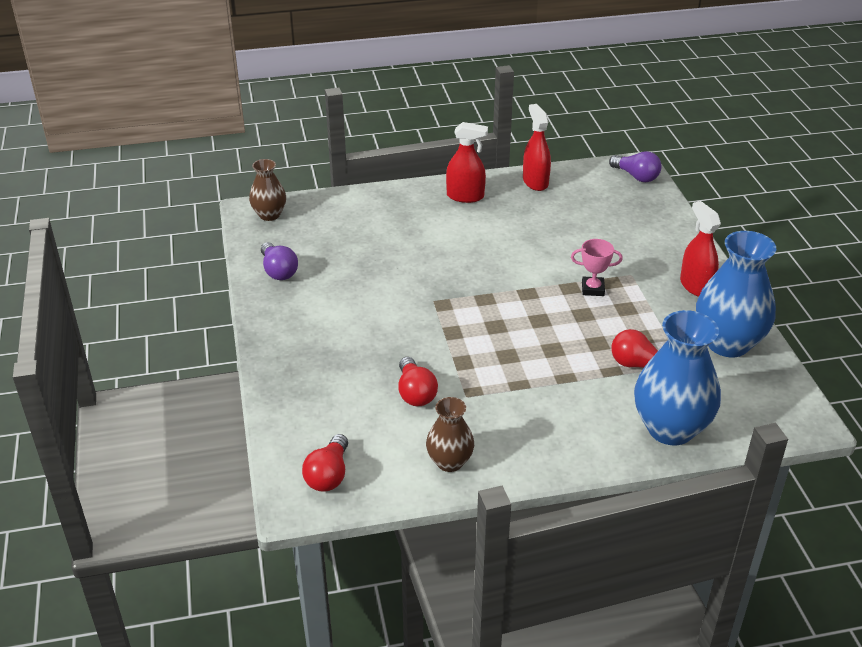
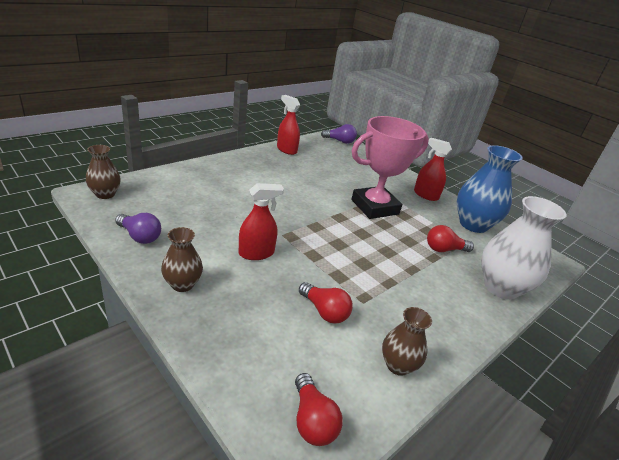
camera: 35 degrees left, 5 degrees down
red spray bottle [446,122,488,203] -> red spray bottle moved to [239,183,284,260]
pink trophy [571,239,623,296] -> pink trophy [351,116,429,219], size x2.41
blue vase [634,310,721,445] -> white vase [481,196,567,300]
none -> brown vase [161,227,203,292]

